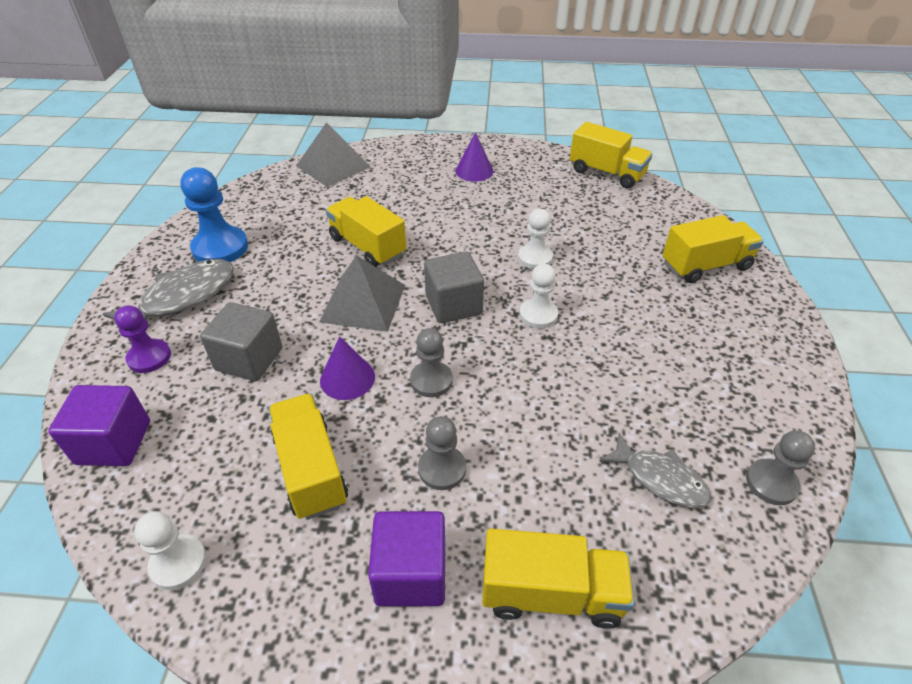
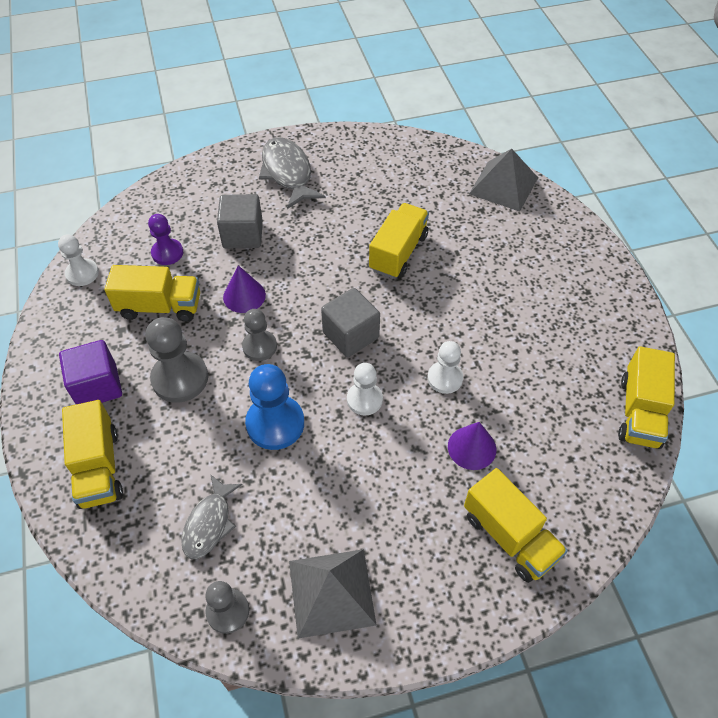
camera: 70 degrees right, 10 degrees up
purple cube [48,385,150,466] -> none
grey fish [103,259,234,342] -> grey fish turned 135 degrees counterclockwise [259,137,326,209]
purple pawn [114,305,171,373] -> purple pawn moved to [148,214,183,265]
blue pawn [180,167,248,262] -> blue pawn moved to [245,364,304,450]
yellow truck [269,394,348,520] -> yellow truck turned 45 degrees clockwise [105,265,200,322]
grey pyramid [319,255,405,332] -> grey pyramid moved to [289,549,377,639]
grey pawn [418,416,466,490] -> grey pawn [146,317,208,403], size x1.58
purple cone [455,132,493,182] -> purple cone moved to [448,422,497,470]

